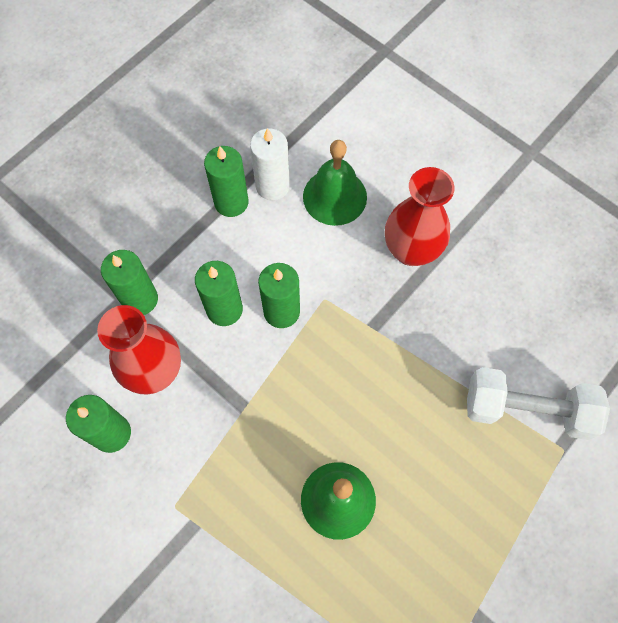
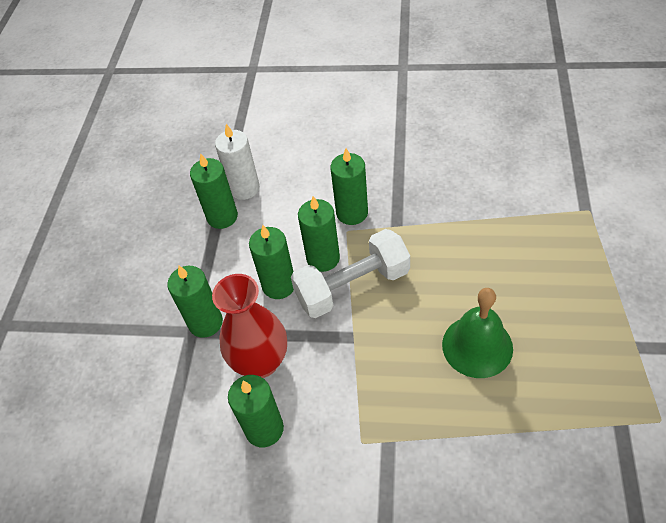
camera: 30 degrees left, 15 degrees down
green bell [303,140,367,226] -> none
red vase [385,167,454,266] -> none
white dumbbell [467,367,610,440] -> white dumbbell moved to [291,229,410,318]
none -> green candle [330,148,368,225]

